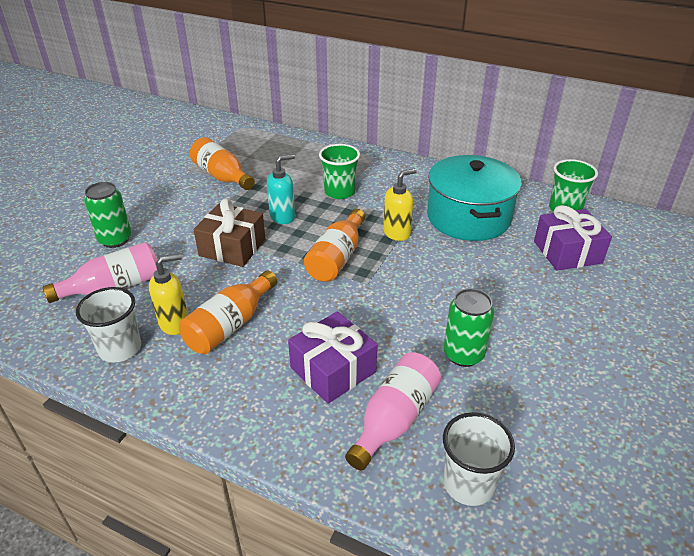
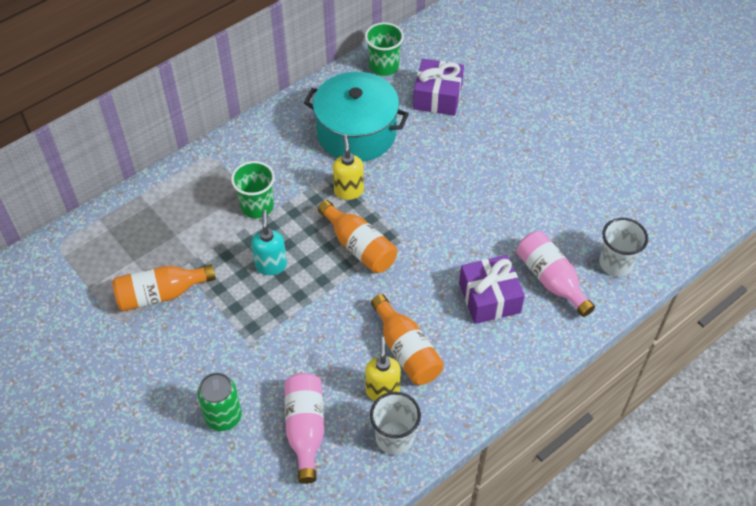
camera: 65 degrees left, 15 degrees up
brown gift [194,198,265,267] -> none
green can [444,288,494,367] -> none

